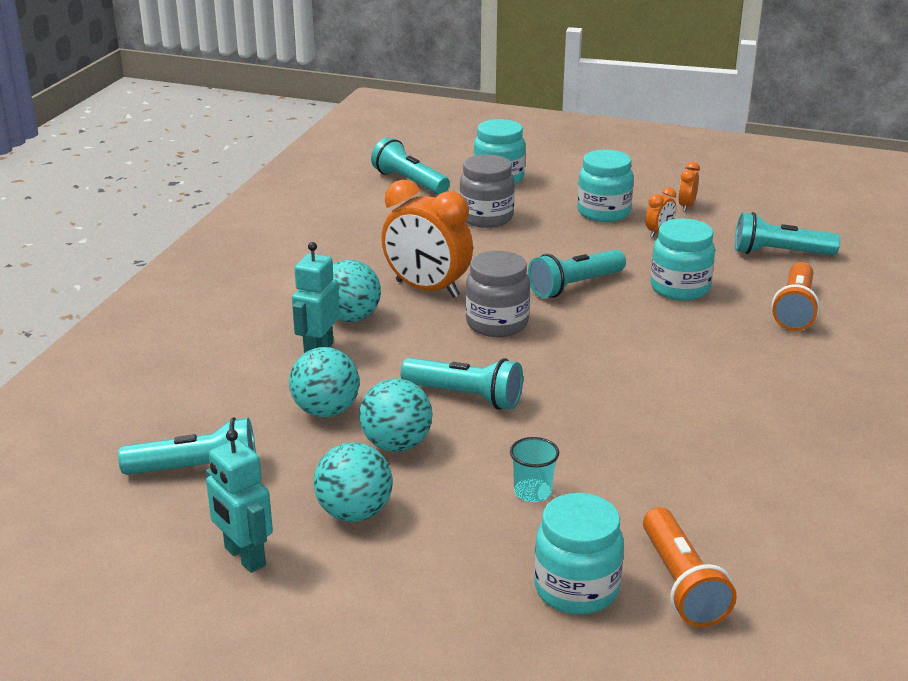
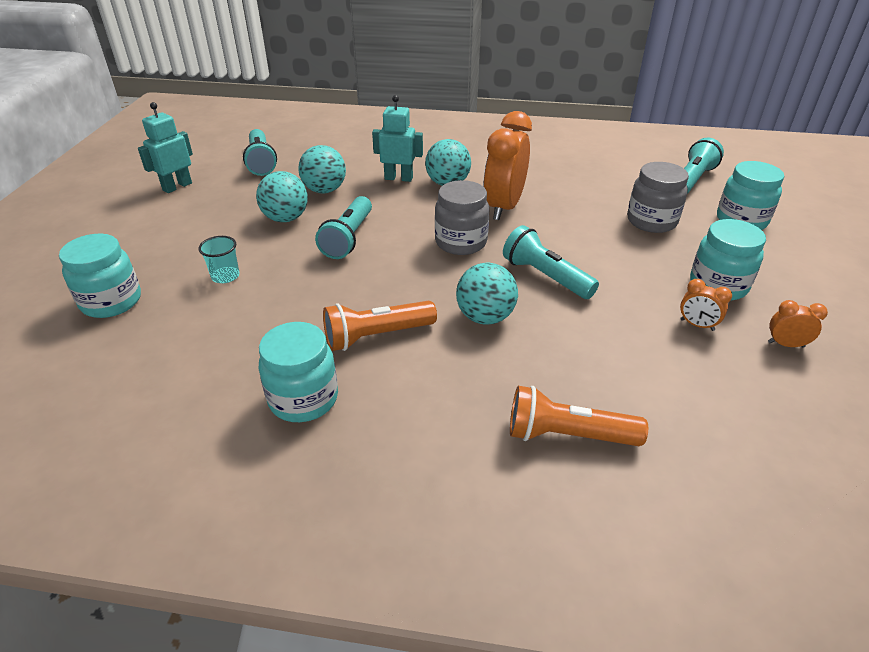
camera: 80 degrees right, 10 degrees up
turquoise ball [313,442,393,522] -> turquoise ball moved to [456,263,518,325]
orange flashlight [643,507,736,627] -> orange flashlight moved to [323,301,437,351]
turquoise jar [650,219,715,301] -> turquoise jar moved to [259,322,338,422]
turquoise flashlight [735,212,840,255] -> none

